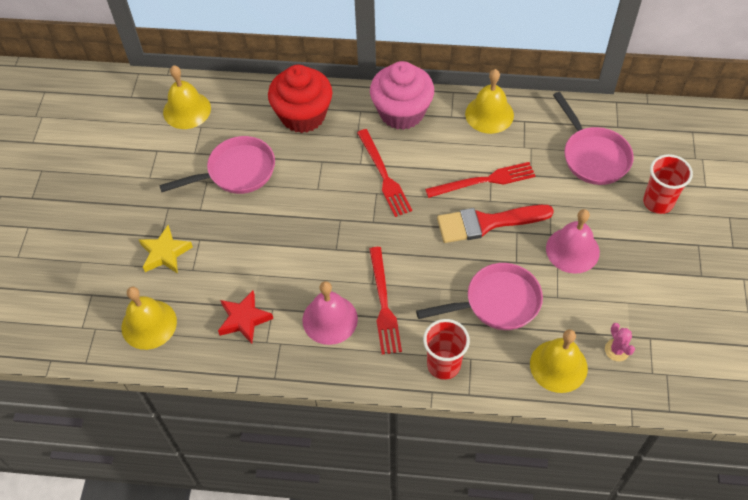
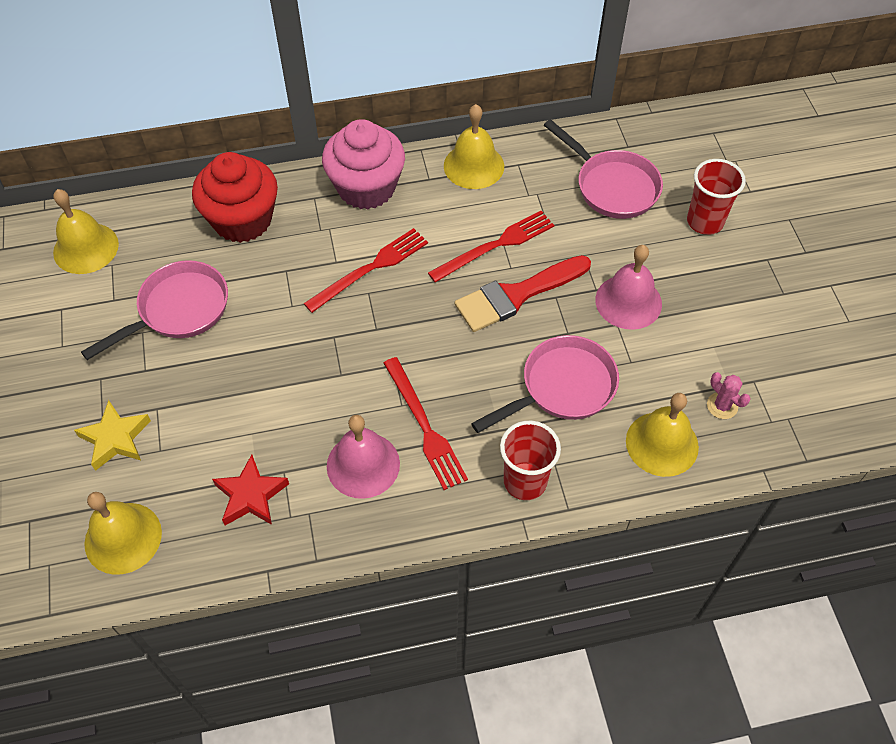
camera: 20 degrees left, 0 degrees up
red fork [357,129,412,217] -> red fork turned 90 degrees counterclockwise [303,228,428,313]

